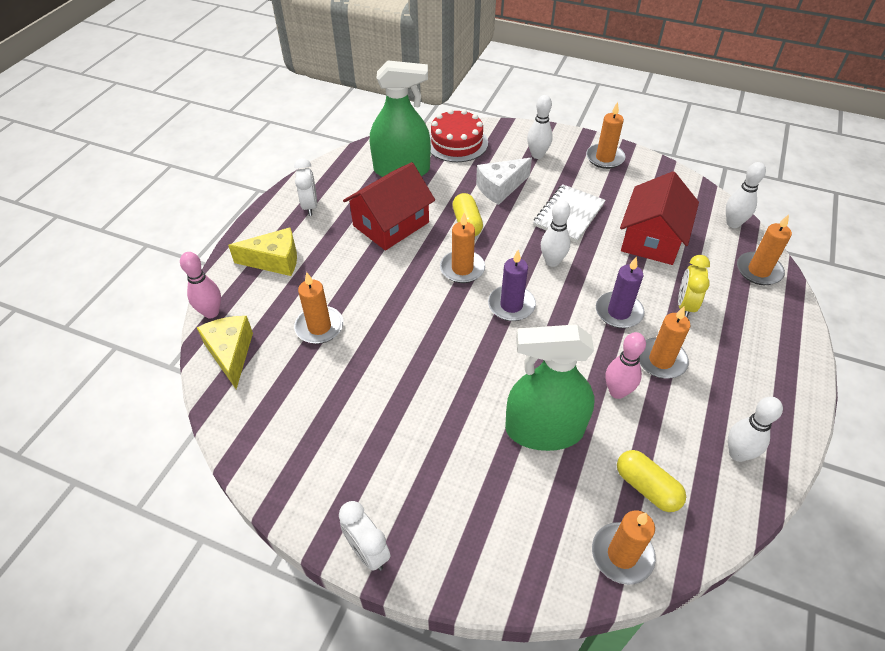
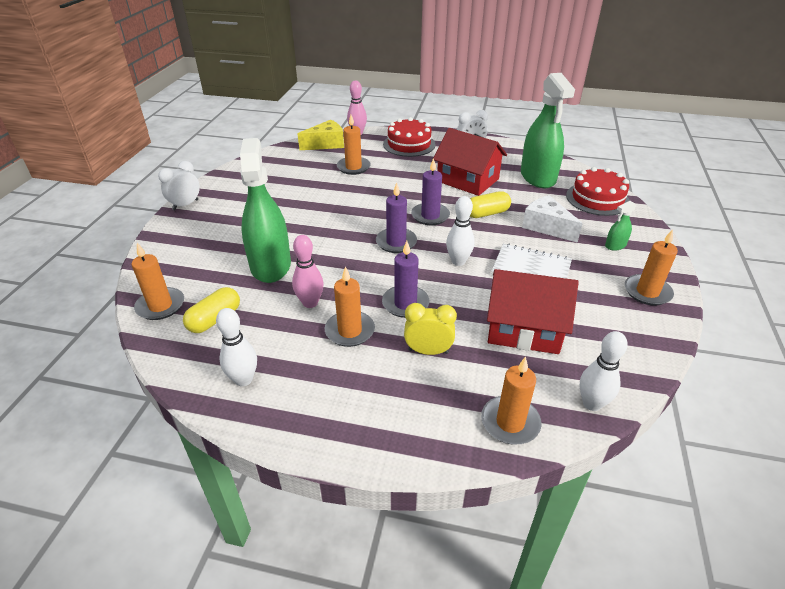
camera: 80 degrees right, 10 degrees down
yellow cheese [228,227,297,276] -> red cake [383,117,435,157]
orange candle [440,213,485,283] -> purple candle [411,158,450,225]
white bowling pin [527,95,553,159] -> green spray bottle [605,201,636,251]

